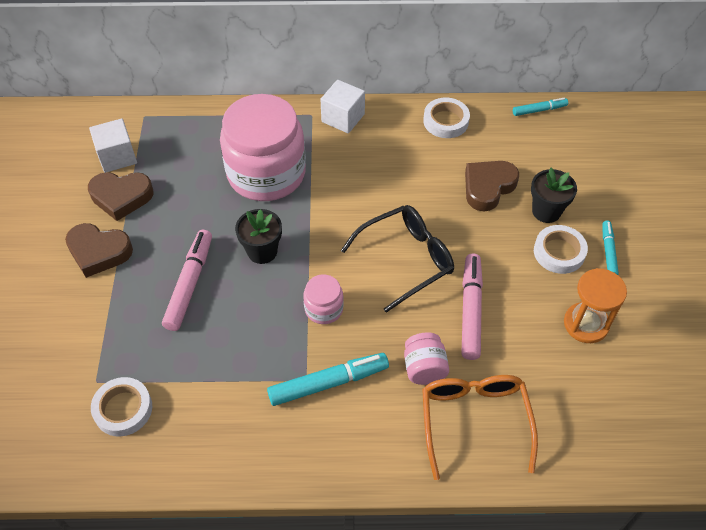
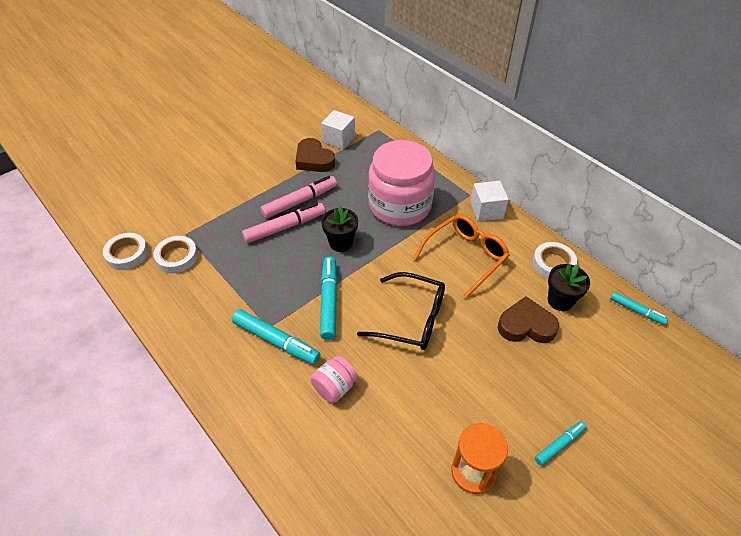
camera: 50 degrees right, 5 degrees down
brown heart [65,223,133,278] -> none
pink jar [303,275,344,324] -> turquoise marker [320,256,338,340]
orange glasses [422,375,538,480] -> orange glasses moved to [413,214,510,298]
pink marker [462,253,483,360] -> pink marker moved to [260,176,337,218]
black flower pot [531,168,577,223] -> black flower pot moved to [548,264,590,311]
white tape [534,225,588,274] -> white tape moved to [103,233,148,270]

